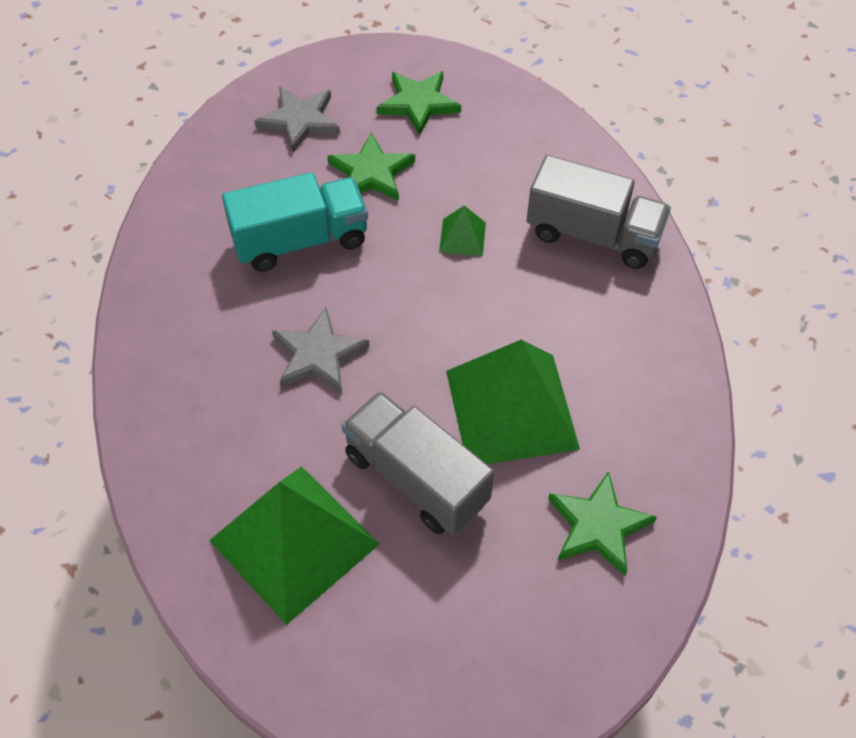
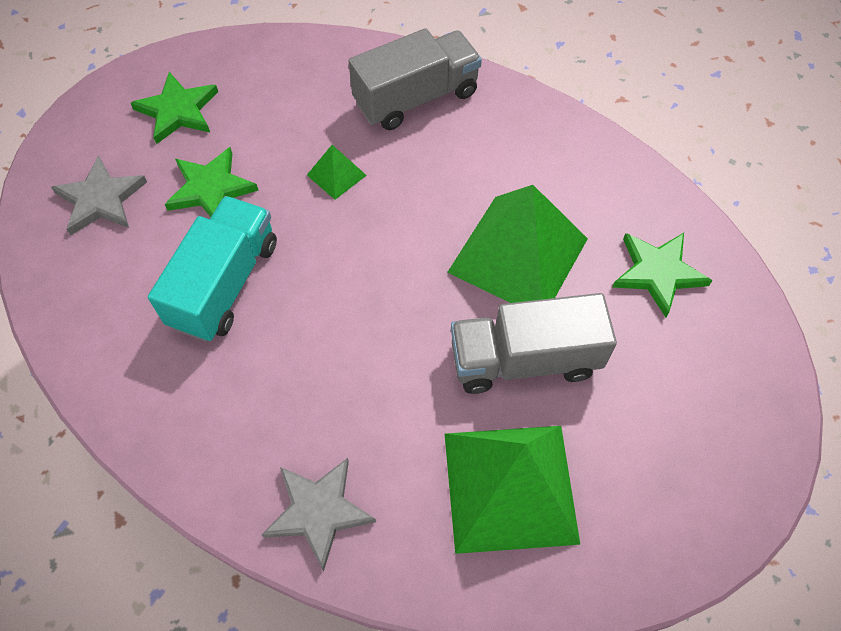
camera: 50 degrees left, 5 degrees up
grey star [272,308,370,393] -> grey star moved to [262,458,376,571]

